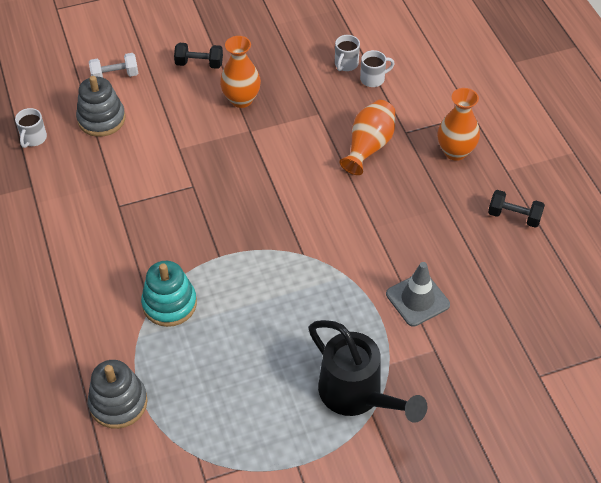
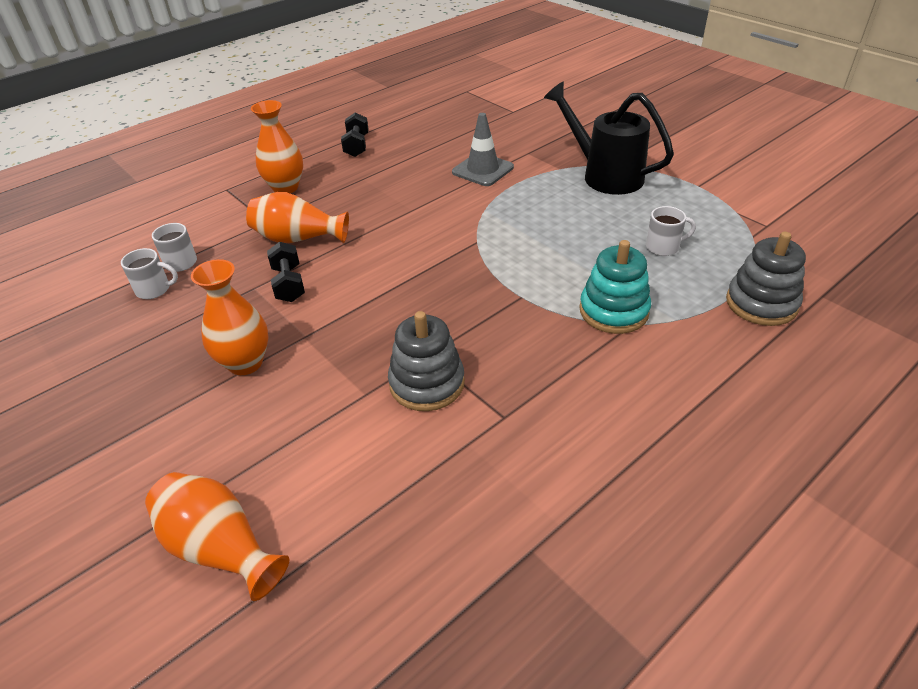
camera: 110 degrees left, 10 degrees down
white mug [15,108,47,148] -> white mug moved to [646,206,696,256]
grey stacking toy [76,76,126,137] -> grey stacking toy moved to [388,311,465,411]
white dumbbell [89,53,139,77] -> orange vase [145,472,290,601]
black dumbbell [174,43,223,69] -> black dumbbell moved to [267,242,305,302]
black watering can [309,320,427,423] -> black watering can turned 75 degrees counterclockwise [544,82,674,195]

